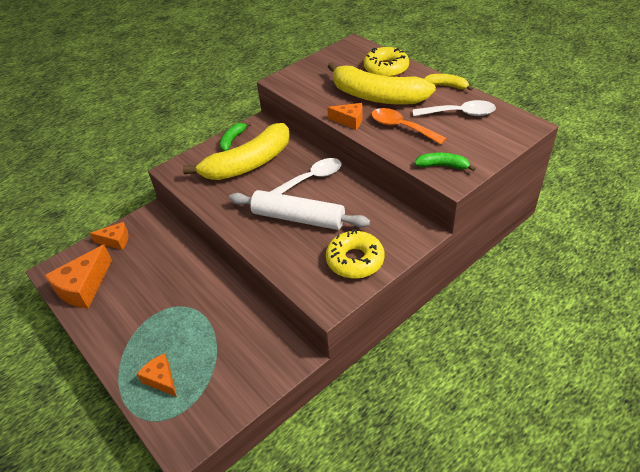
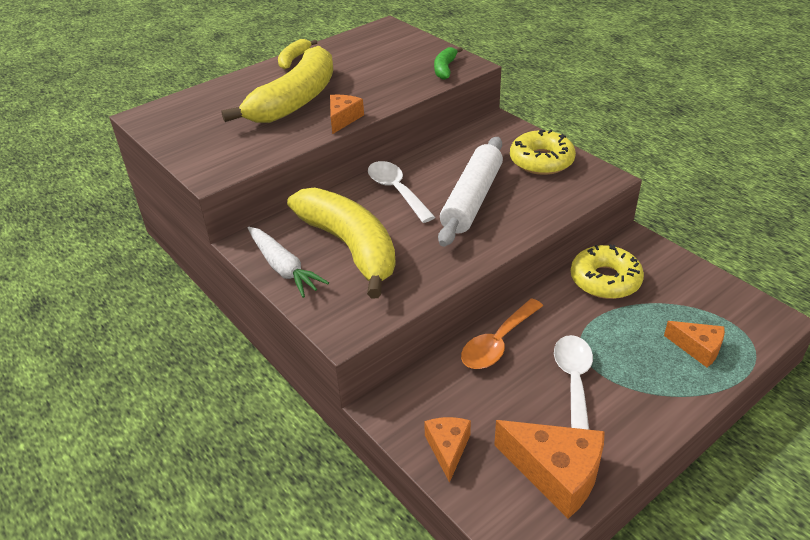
camera: 90 degrees left, 5 degrees down
orange cheese [137,354,177,397] -> orange cheese turned 105 degrees counterclockwise [664,321,725,367]
green banana [220,122,251,151] -> white carrot [248,227,329,298]
yellow donut [364,47,409,77] -> yellow donut moved to [571,244,644,299]
orange spoon [372,108,447,144] -> orange spoon moved to [461,298,543,369]
white spoon [413,100,496,116] -> white spoon moved to [554,335,593,430]

